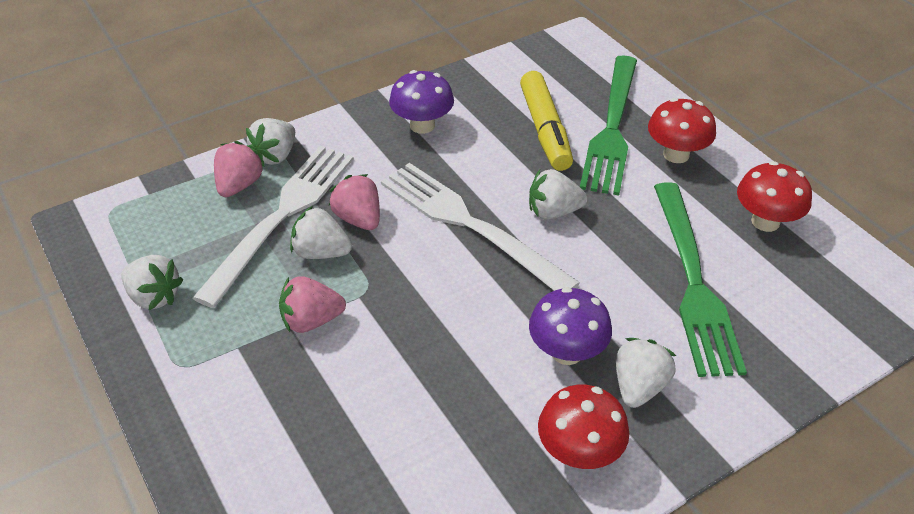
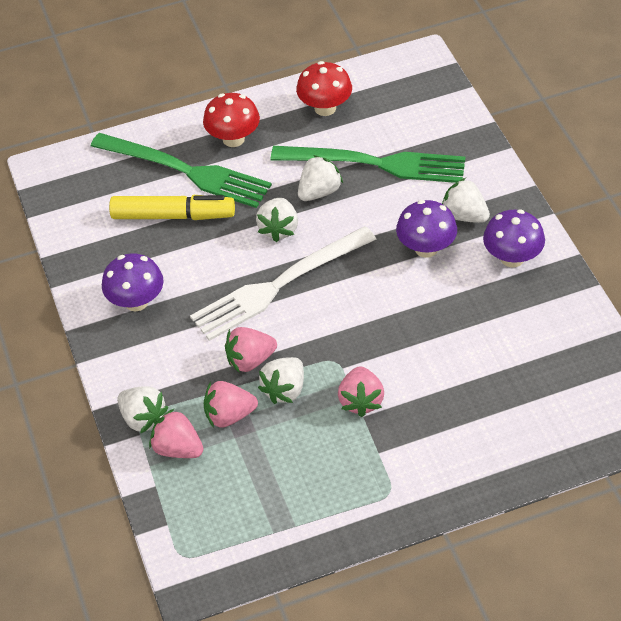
camera: 75 degrees left, 5 degrees up
white strawberry [121,255,183,310] -> white strawberry moved to [298,155,343,201]
white fork [193,146,354,308] -> pink strawberry [204,381,258,428]
red mushroom [538,385,630,469] -> purple mushroom [483,209,545,267]

